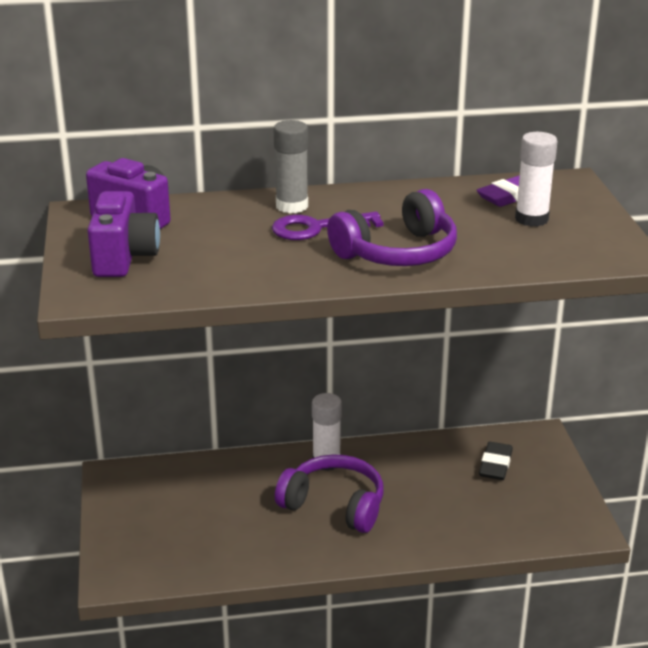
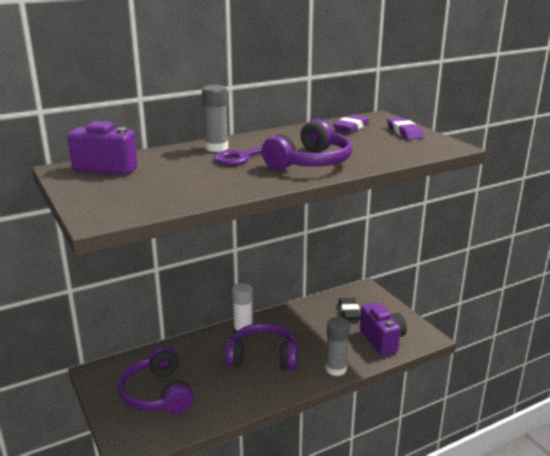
camera: 20 degrees left, 5 degrees down
purple camera [87,191,160,277] -> purple camera moved to [360,302,407,356]
white glue stick [515,132,558,227] -> none
none -> purple headphones [118,346,194,414]
none -> grey glue stick [325,317,350,376]
none -> purple eraser [387,117,424,140]

